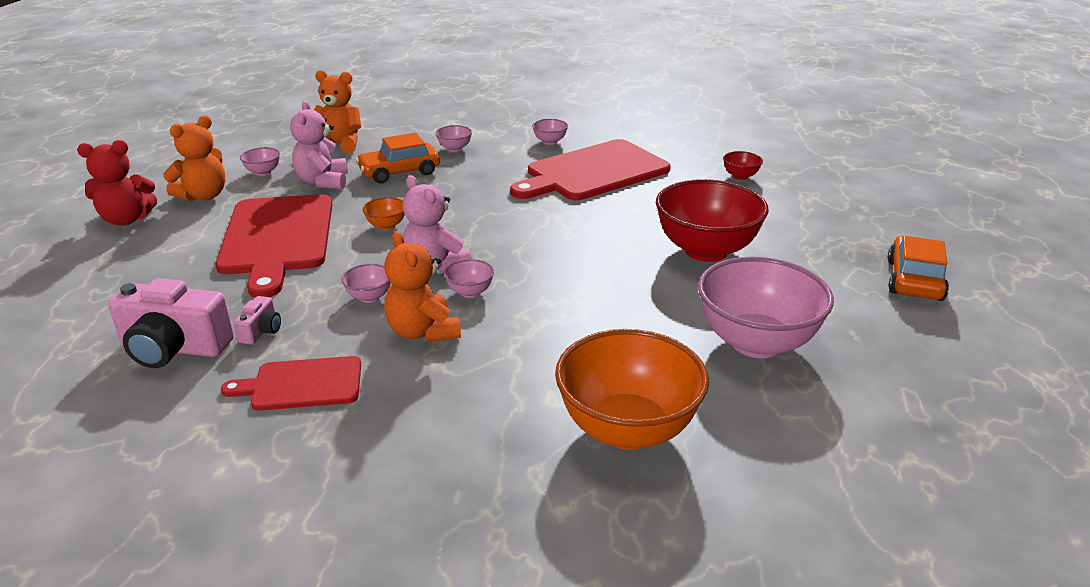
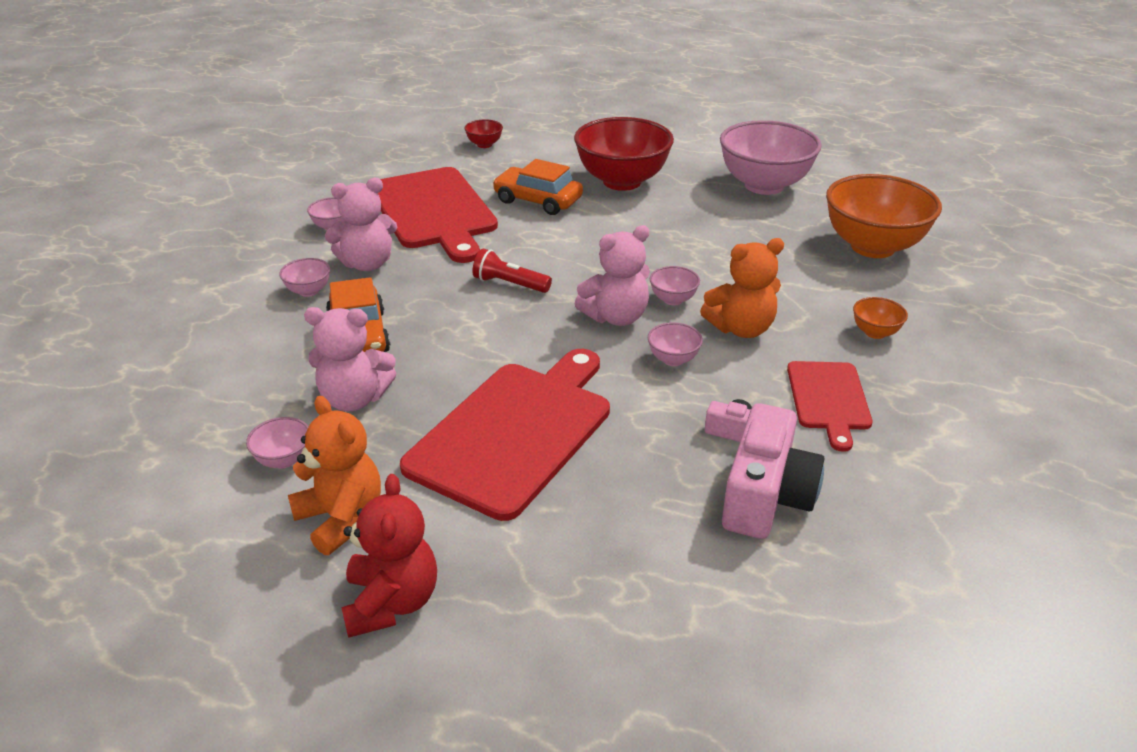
camera: 80 degrees left, 5 degrees up
red cutting board [216,194,332,298] -> red cutting board turned 60 degrees counterclockwise [400,349,610,521]
orange teddy bear [314,70,361,153] -> none
orange bowl [362,197,405,230] -> orange bowl moved to [853,297,908,339]
orange car [888,236,949,301] -> orange car moved to [493,159,583,215]
none -> pink teddy bear [325,178,397,271]
none -> red flashlight [472,249,552,293]

